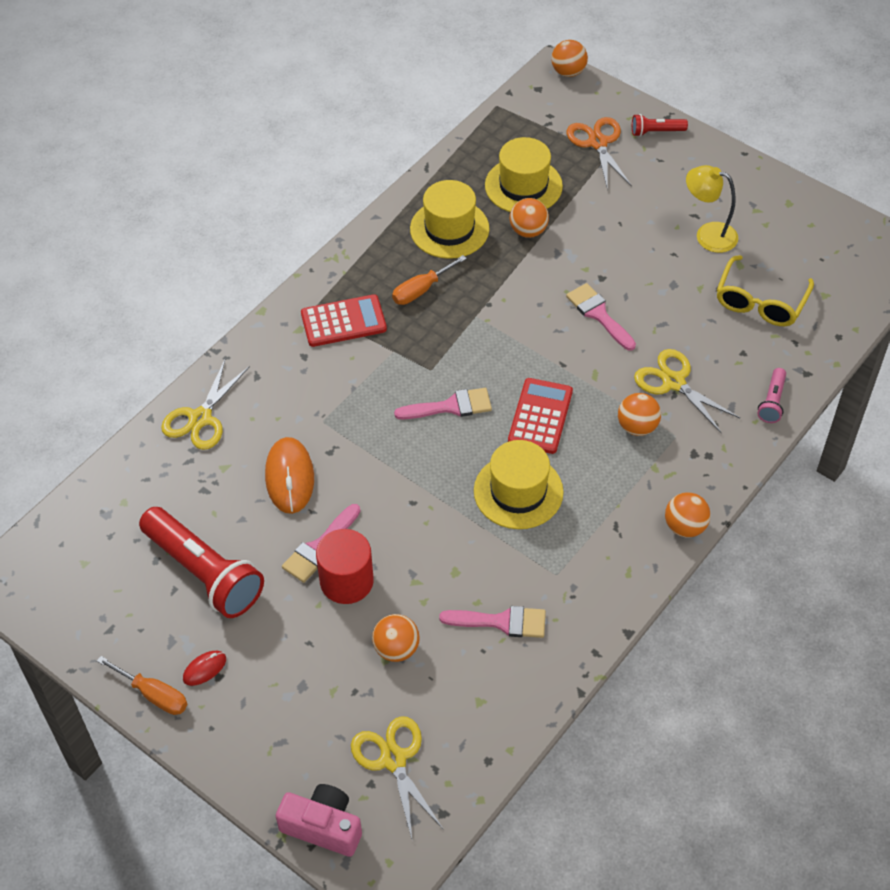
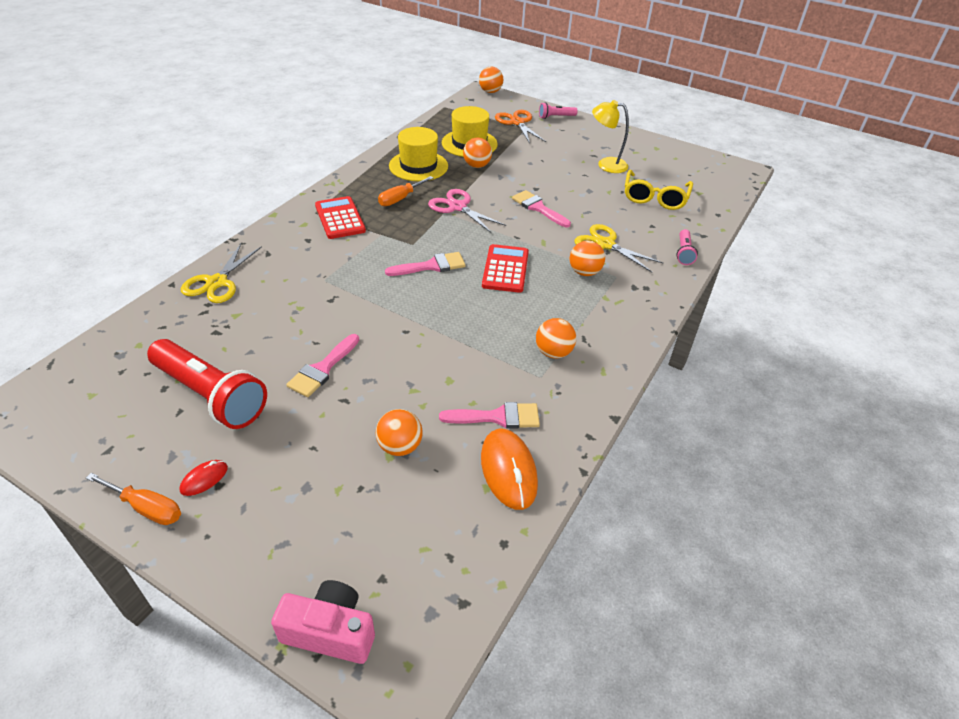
camera: 10 degrees left, 10 degrees down
orange mouse [265,437,314,514] -> orange mouse moved to [481,429,538,510]
red calculator [301,294,387,347] -> red calculator turned 90 degrees counterclockwise [315,196,366,239]
red cylinder [316,529,374,604] -> none
yellow scissors [351,716,444,839] -> none
yellow hat [474,440,564,529] -> none
red flashlight [632,114,688,137] -> pink flashlight [539,102,578,119]
orange ball [665,492,711,538] -> orange ball moved to [536,318,576,359]
none -> pink scissors [428,189,506,233]

